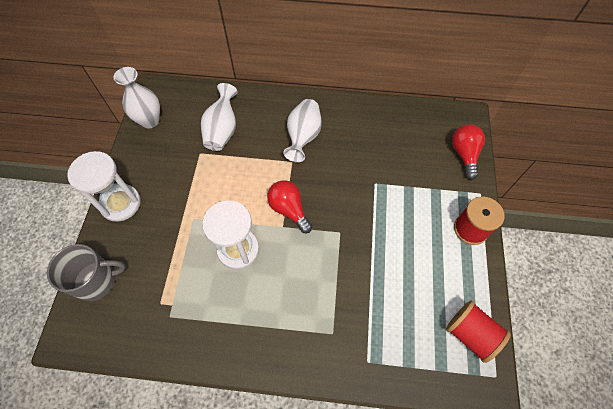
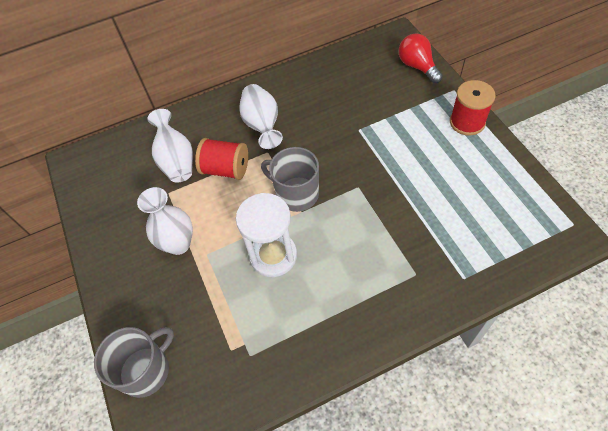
camera: 25 degrees left, 5 degrees down
white hourglass [67,151,141,222] -> none
white vase [114,67,160,129] -> white vase moved to [137,187,193,255]
red light bulb [267,180,312,233] -> grey mug [261,147,319,212]
red spool [446,300,511,363] -> red spool moved to [195,138,248,180]

